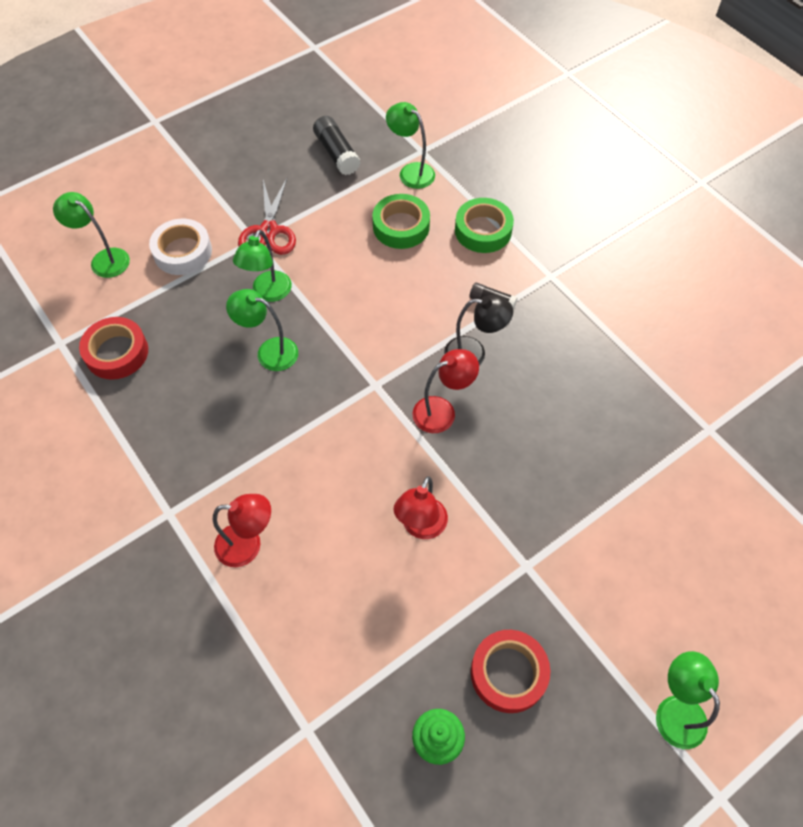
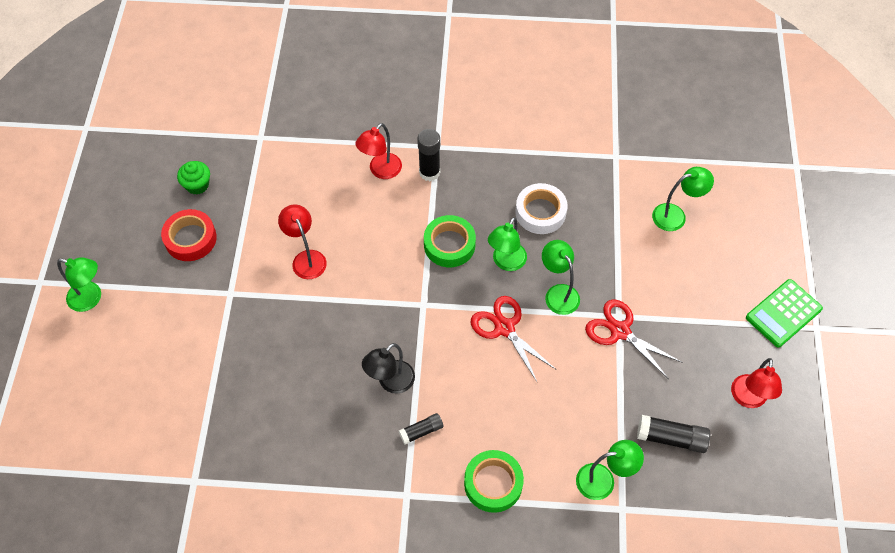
camera: 130 degrees right, 0 degrees up
red tape [79,317,148,380] -> none
white tape [149,219,212,275] -> white tape moved to [515,183,567,234]
green lamp [226,289,298,371] -> green lamp turned 150 degrees clockwise [488,217,527,271]
green tape [372,194,430,249] -> green tape moved to [424,215,476,267]
red lamp [412,349,479,433] -> red lamp moved to [731,358,782,408]
none -> black glue stick [417,129,440,181]
none -> red scissors [471,296,557,382]
none -> green calculator [746,279,823,348]

